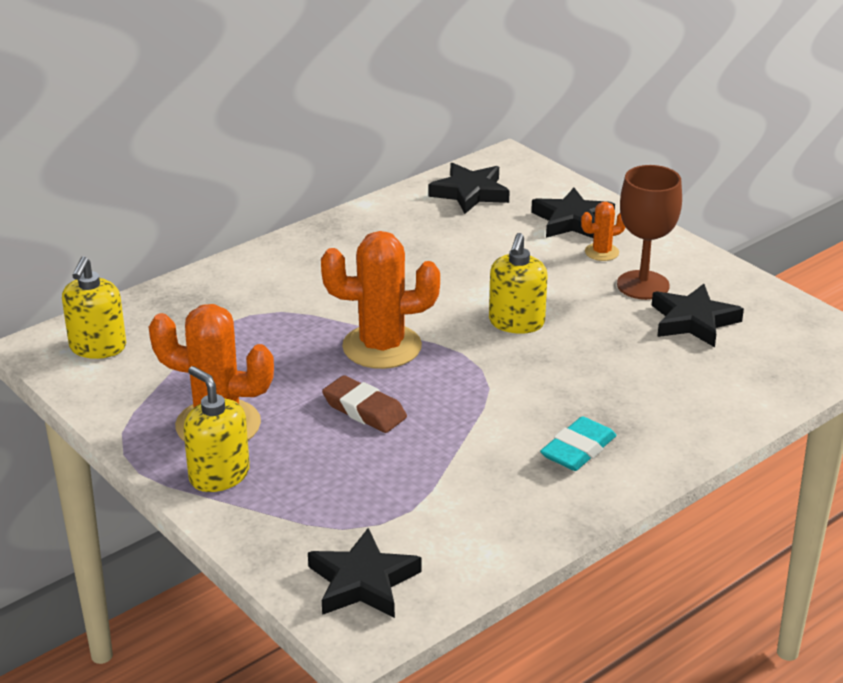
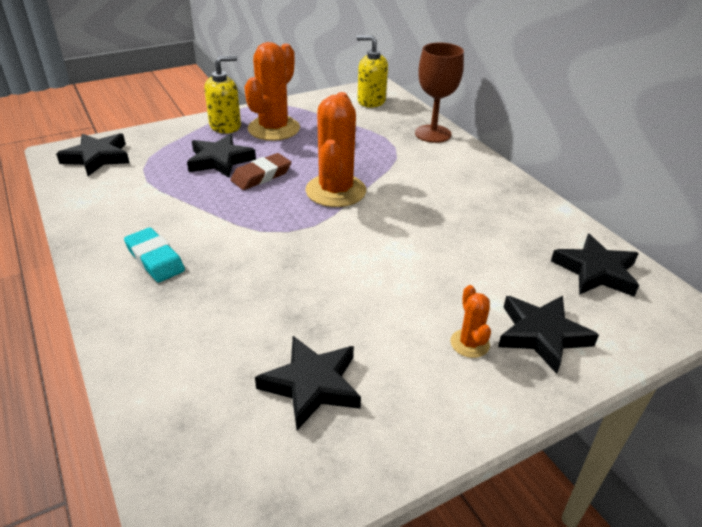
camera: 100 degrees right, 5 degrees up
yellow soap dispenser [489,233,548,334] -> none
brown goblet [617,165,682,300] -> brown goblet moved to [415,43,464,143]
none -> black star [187,134,256,178]

